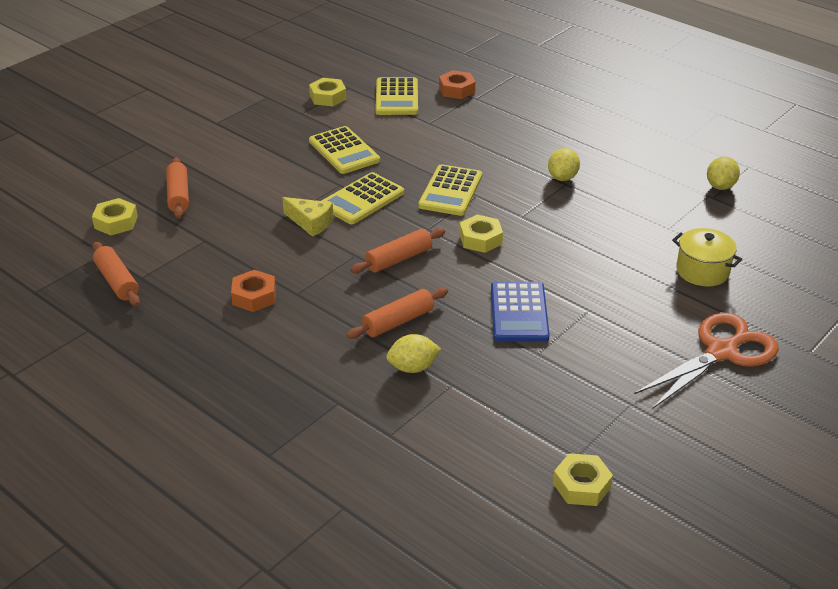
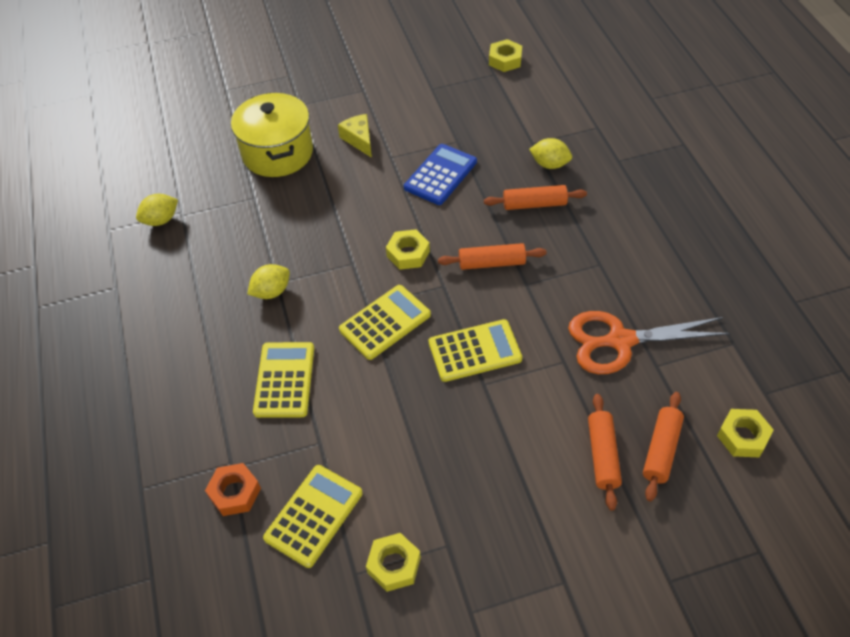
camera: 145 degrees left, 15 degrees up
orange rolling pin [93,242,140,306] -> orange rolling pin moved to [588,394,622,510]
orange nut [231,270,276,312] -> none
yellow cheese [282,197,334,237] -> yellow cheese moved to [338,114,372,158]
yellow calculator [309,126,380,174] -> yellow calculator moved to [253,342,314,418]
orange scissors [634,313,779,409] -> orange scissors moved to [568,311,730,374]
yellow pot [672,228,742,286] -> yellow pot [231,92,313,177], size x1.62

